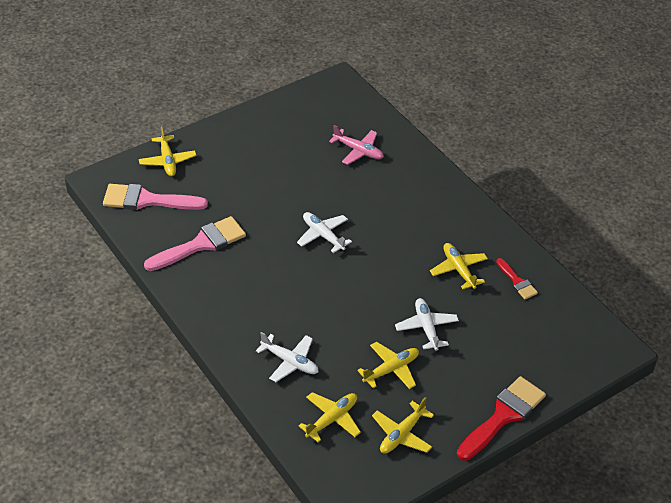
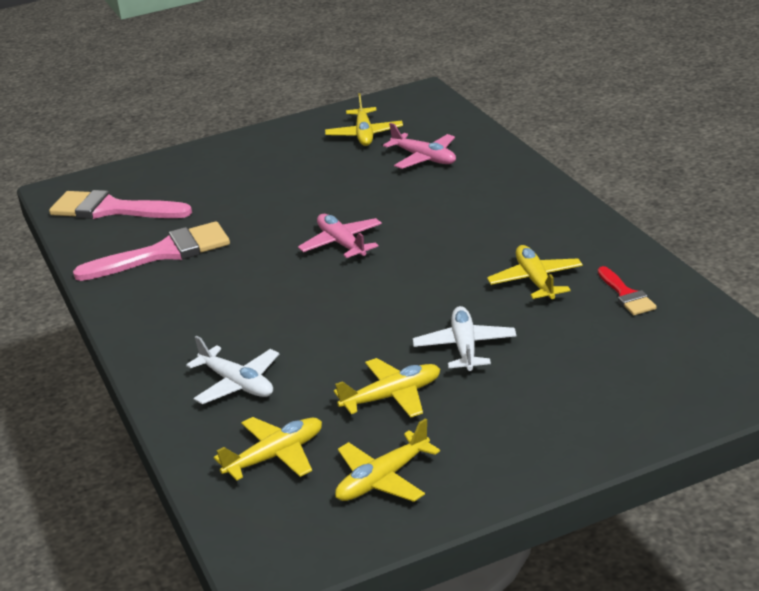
camera: 15 degrees right, 15 degrees down
yellow plane [139,126,196,176] -> yellow plane moved to [325,93,403,146]
white plane [297,212,352,253] -> pink plane [298,214,382,259]
red brush [457,376,546,461] -> none

